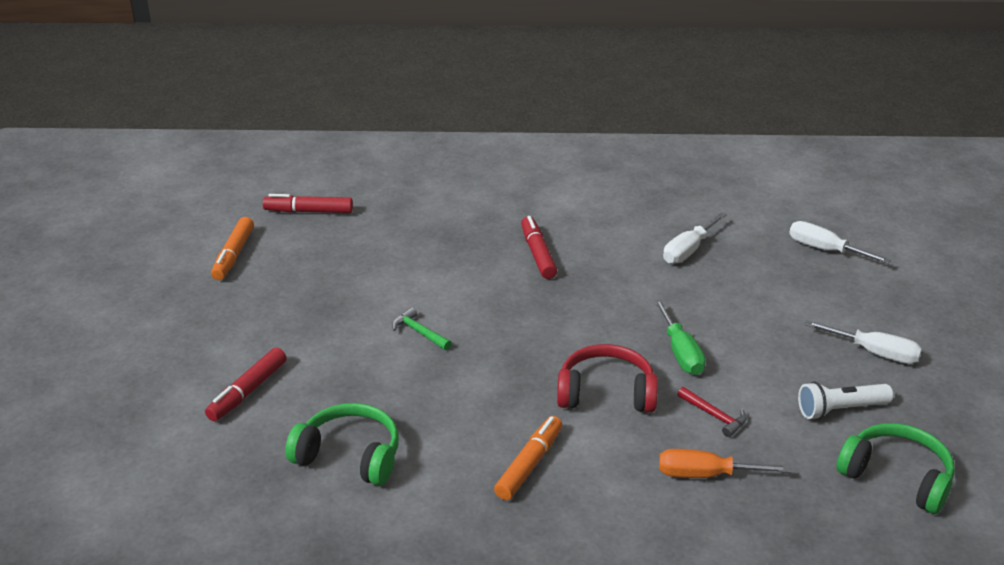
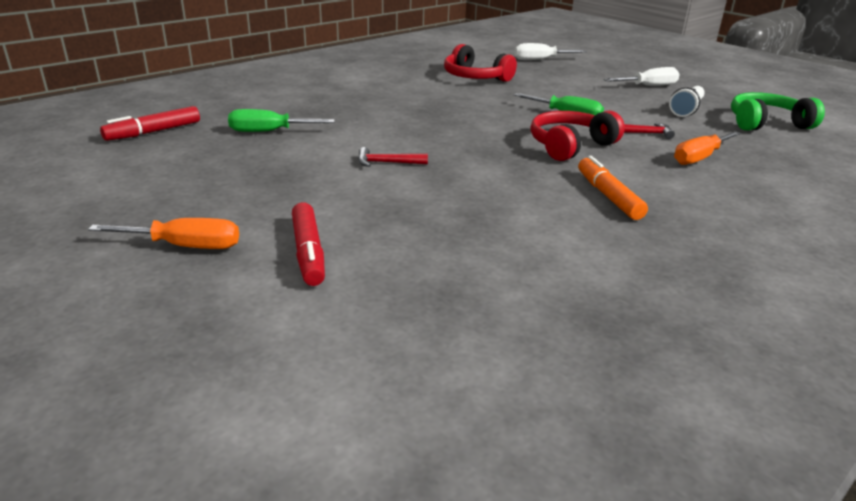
camera: 45 degrees left, 5 degrees down
orange marker [211,217,254,280] -> none
green headphones [285,403,399,486] -> none
green hammer [392,307,452,350] -> red hammer [358,147,428,167]
red marker [521,216,557,279] -> none
white screwdriver [663,212,727,264] -> red headphones [444,44,517,82]
none -> orange screwdriver [88,218,239,249]
none -> green screwdriver [228,109,335,132]

